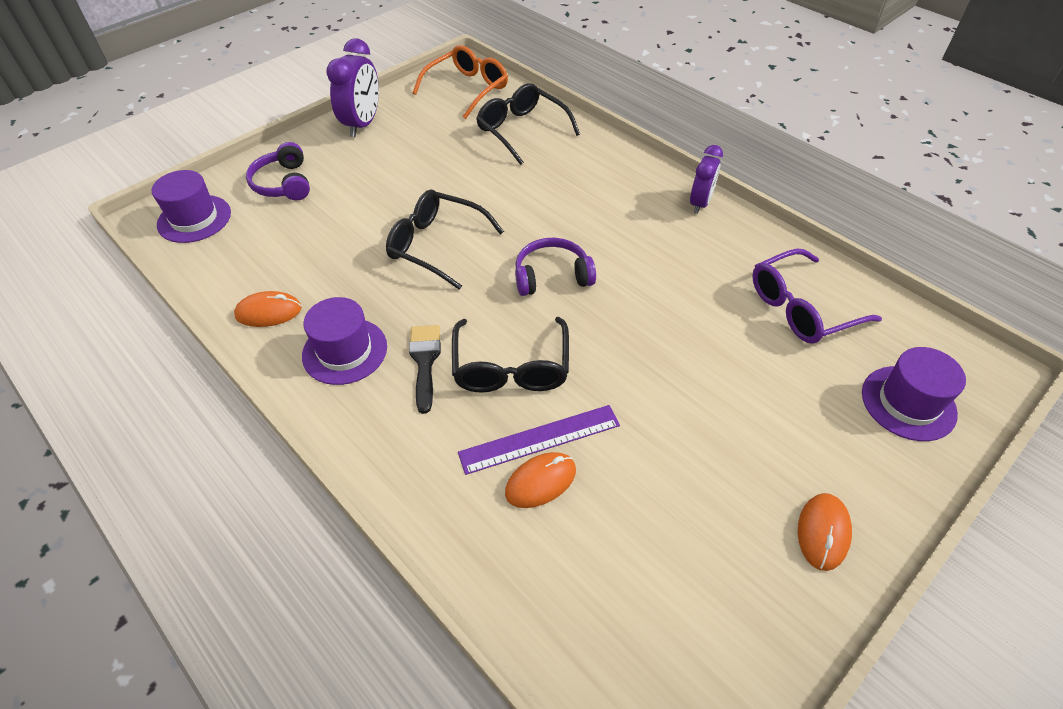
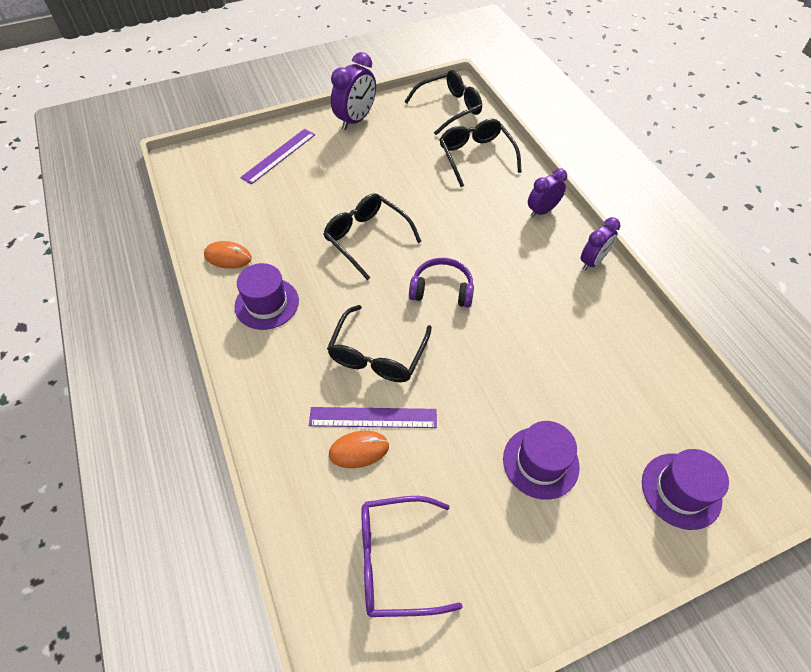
camera: 20 degrees right, 5 degrees up
purple hat [152,170,231,243] -> purple hat moved to [503,421,580,500]
purple headphones [246,142,310,201] -> purple ruler [240,129,315,184]
black brush [409,325,441,414] -> none
orange glasses [413,45,508,119] -> black glasses [404,70,482,135]
purple glasses [752,249,882,344] -> purple glasses moved to [361,496,463,617]
orange mouse [798,493,852,571] -> none
none -> purple clock [528,168,567,217]

